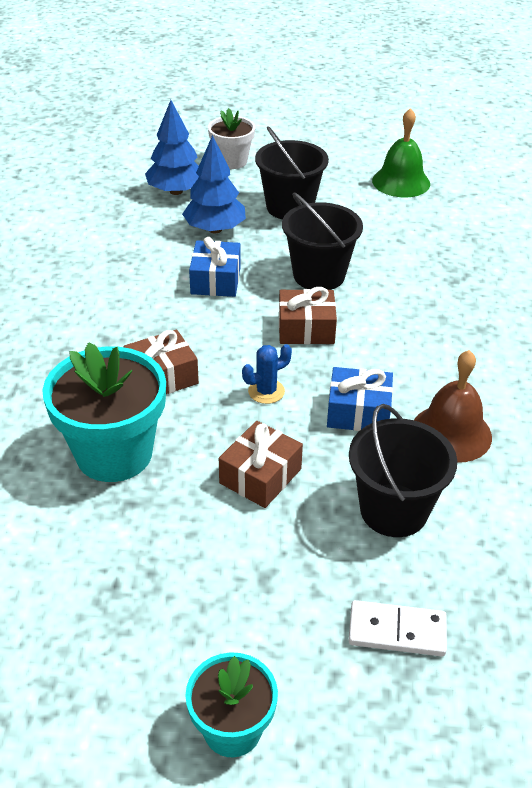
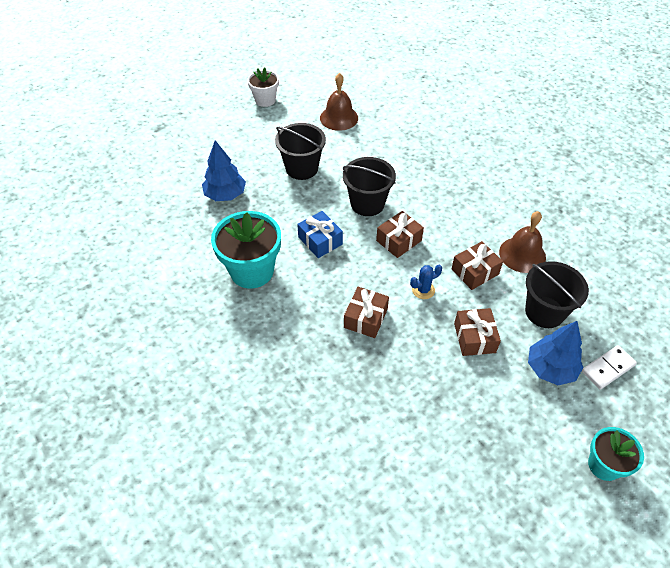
camera: 40 degrees left, 10 degrees up
turquoise flower pot [42,342,166,482] -> turquoise flower pot moved to [211,211,281,289]
blue tree [182,135,246,234] -> blue tree moved to [528,321,584,385]
white flower pot [208,108,255,169] -> white flower pot moved to [247,67,279,107]
blue cactus [242,344,292,404] -> blue cactus turned 45 degrees clockwise [410,265,442,299]
blue gift [327,367,393,431] -> brown gift [451,241,503,290]
green bell [372,108,430,198] -> brown bell [320,73,358,131]

